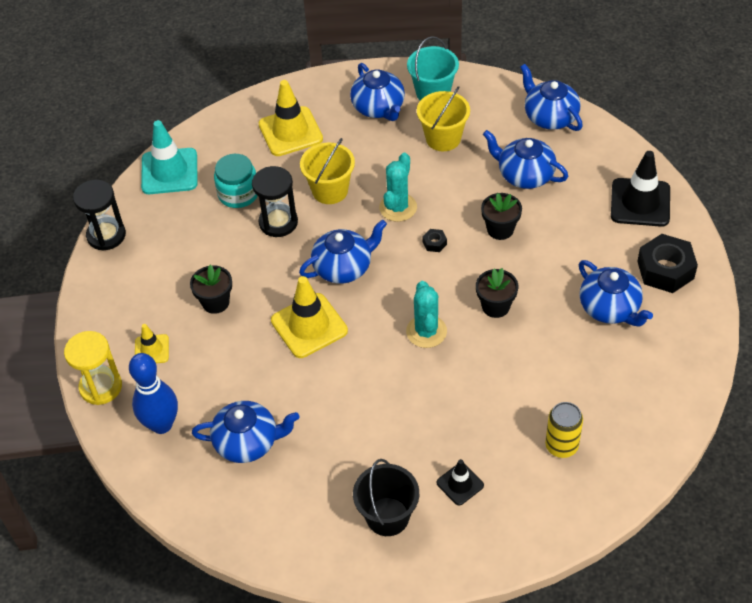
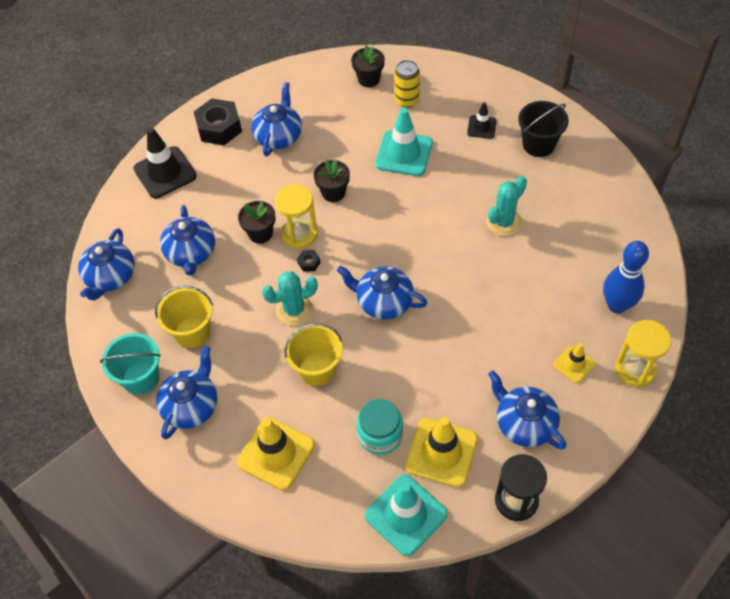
camera: 130 degrees left, 5 degrees up
black flower pot [190,264,232,314] -> black flower pot moved to [351,45,385,87]
blue teapot [192,401,299,463] -> blue teapot moved to [488,370,566,450]
black hourglass [252,166,298,237] -> none
yellow traffic cone [271,276,348,358] -> yellow traffic cone moved to [406,417,478,487]
turquoise cactus [406,281,447,348] -> turquoise cactus moved to [486,176,527,236]
none -> yellow hourglass [275,184,318,249]
none -> turquoise traffic cone [375,107,433,176]

